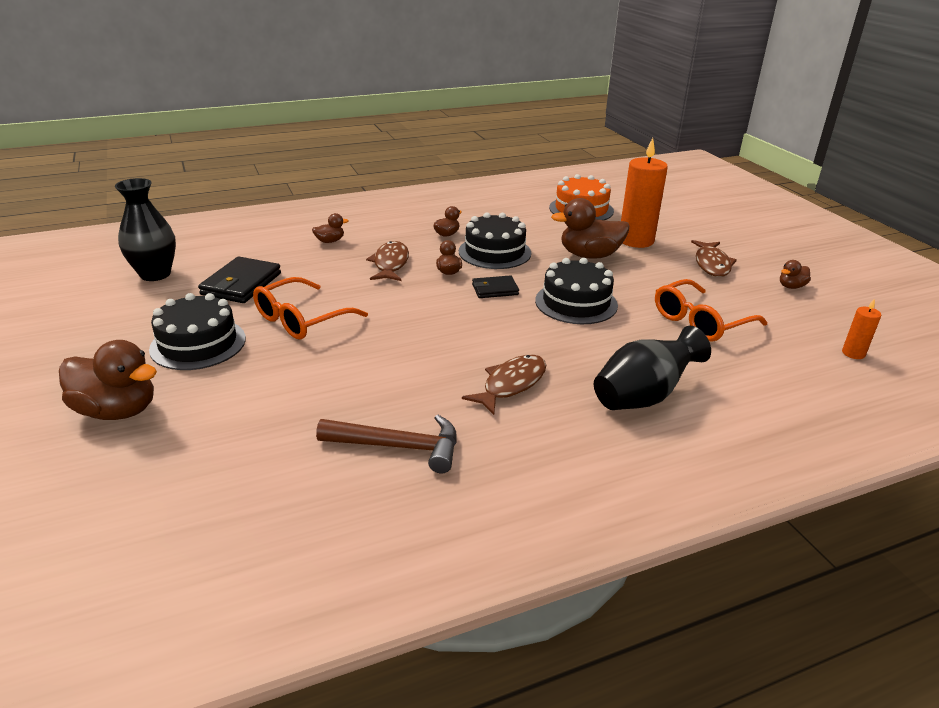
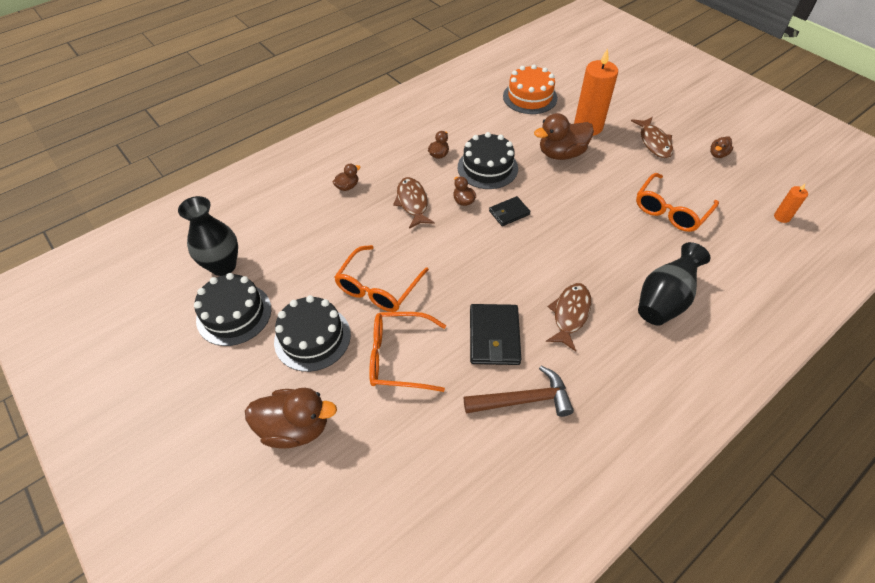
camera: 15 degrees left, 20 degrees up
black wallet [198,257,281,303] -> black wallet moved to [470,304,521,365]
black cake [535,258,618,324] -> black cake moved to [194,273,271,346]
none -> orange glasses [369,312,446,392]

